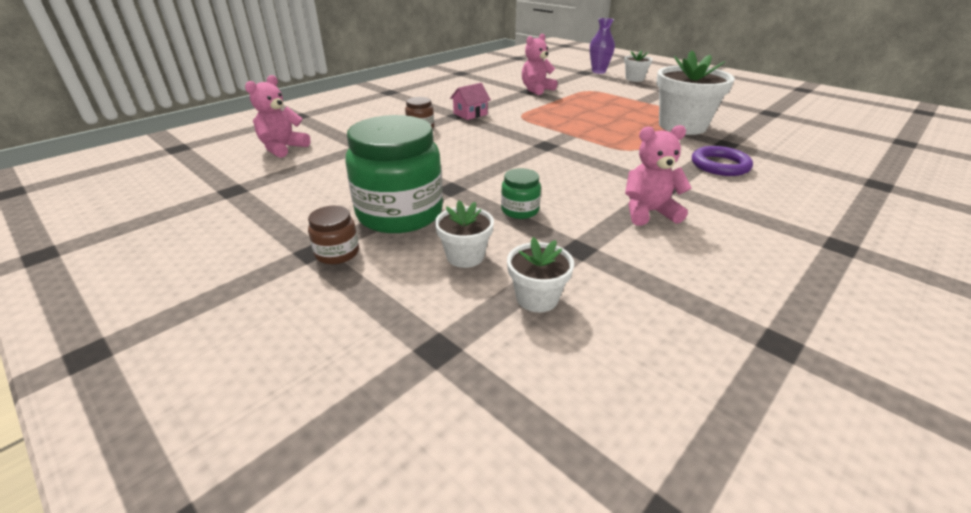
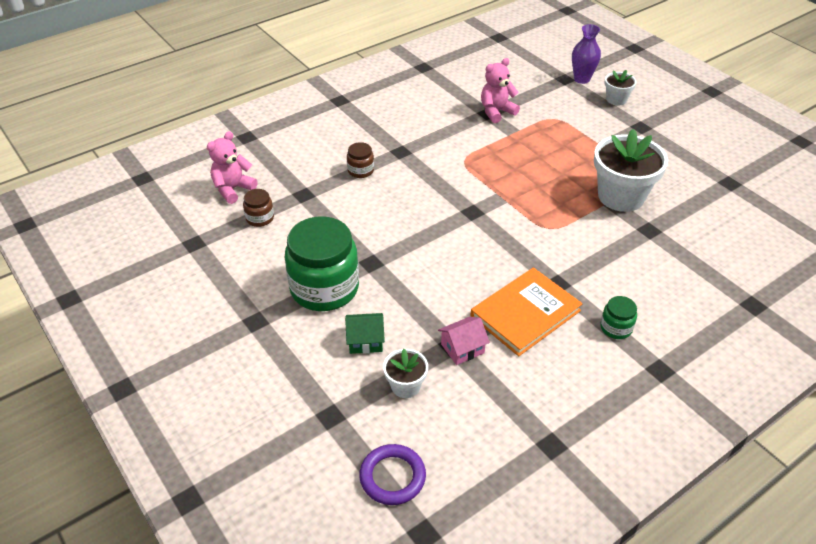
camera: 10 degrees right, 10 degrees up
brown jar [308,206,359,264] -> brown jar moved to [243,189,274,227]
white flower pot [435,201,494,268] -> green house [345,313,385,354]
pink house [450,83,491,120] -> pink house moved to [438,317,490,365]
green jar [501,168,541,219] -> green jar moved to [600,296,637,339]
pink teddy bear [625,125,692,226] -> orange book [470,267,583,356]
purple ring [692,146,753,176] -> purple ring moved to [359,444,426,505]

